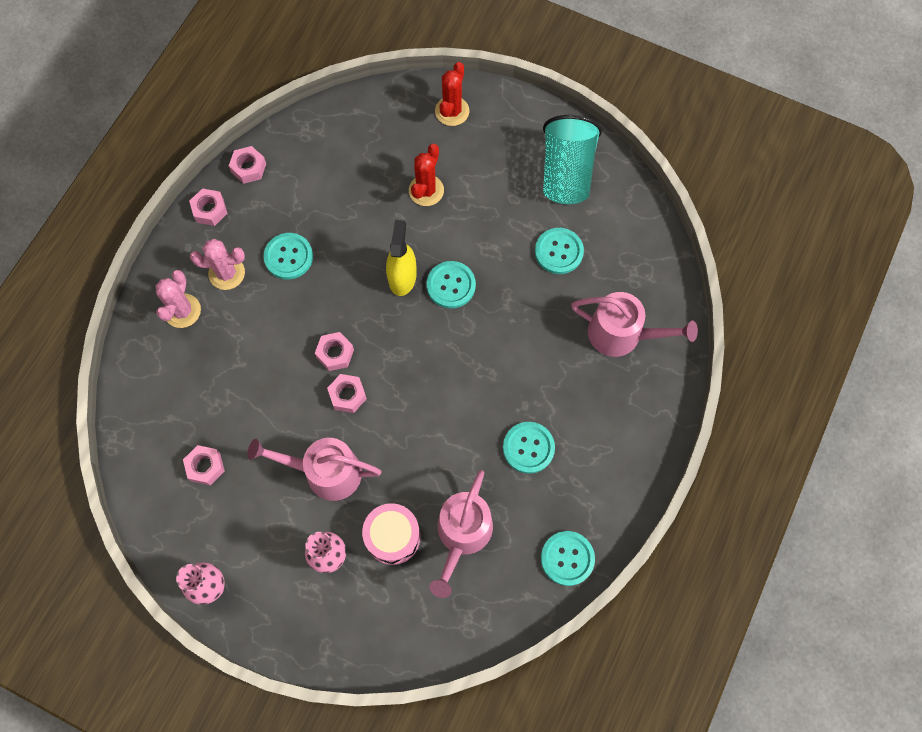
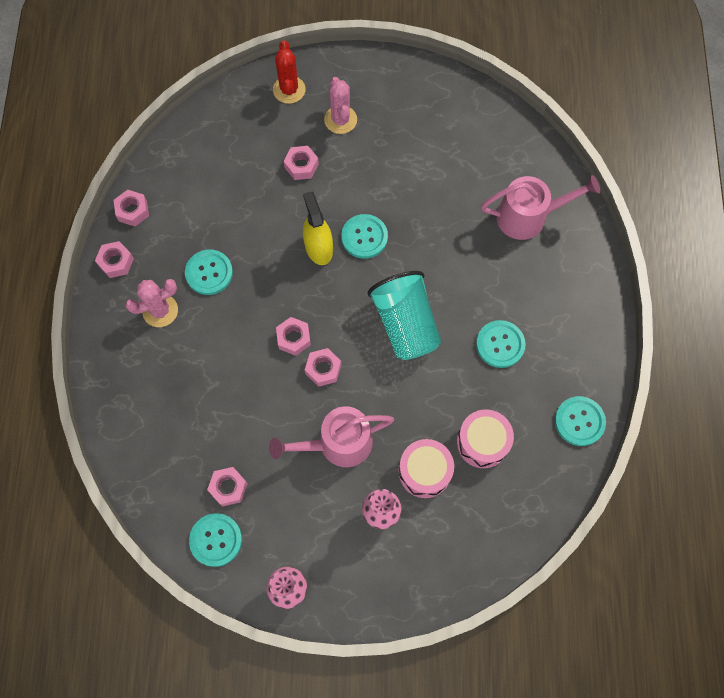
camera: 25 degrees left, 0 degrees up
pink cactus [156,270,201,328] -> pink cactus moved to [324,77,357,134]
red cactus [409,144,444,206] -> pink nut [284,146,319,180]
pink watering can [429,470,493,598] -> pink drum [457,409,514,468]
turquoise button [535,228,584,274] -> turquoise button moved to [189,513,242,567]
turquoise cup [543,115,602,204] -> turquoise cup moved to [367,271,441,360]

